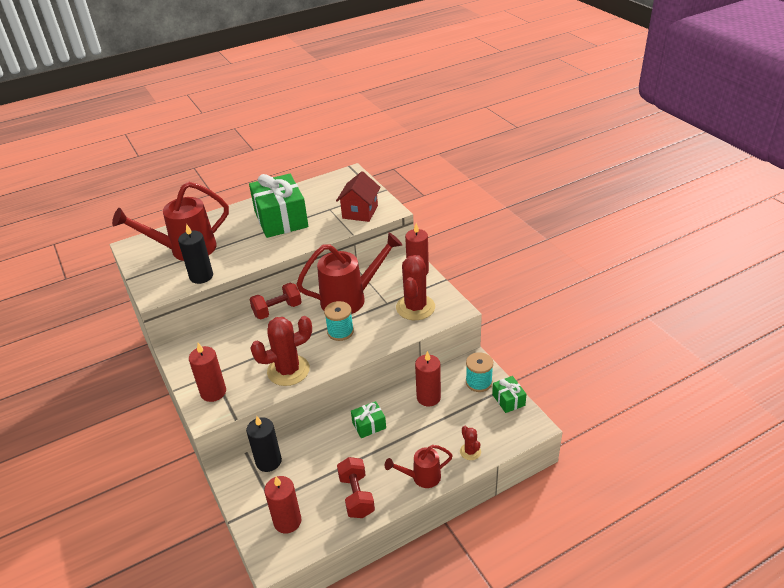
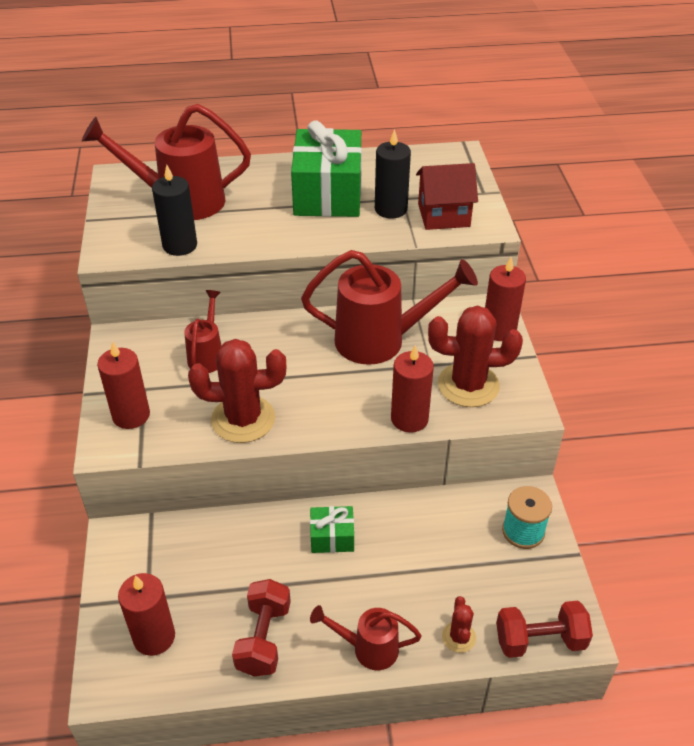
camera: 20 degrees right, 5 degrees up
black candle [246,416,282,472] -> black candle moved to [375,129,411,219]
red dumbbell [249,283,302,319] -> red dumbbell moved to [496,601,593,658]
turquoise spool [324,301,354,341] -> none
red house [336,171,380,222] -> red house turned 45 degrees clockwise [416,163,478,230]
red cactus [396,255,435,320] -> red cactus turned 60 degrees clockwise [428,306,523,407]
red candle [415,351,441,406] -> red candle moved to [391,345,434,433]
green gift [492,376,526,413] -> none
none -> red watering can [184,290,222,373]

